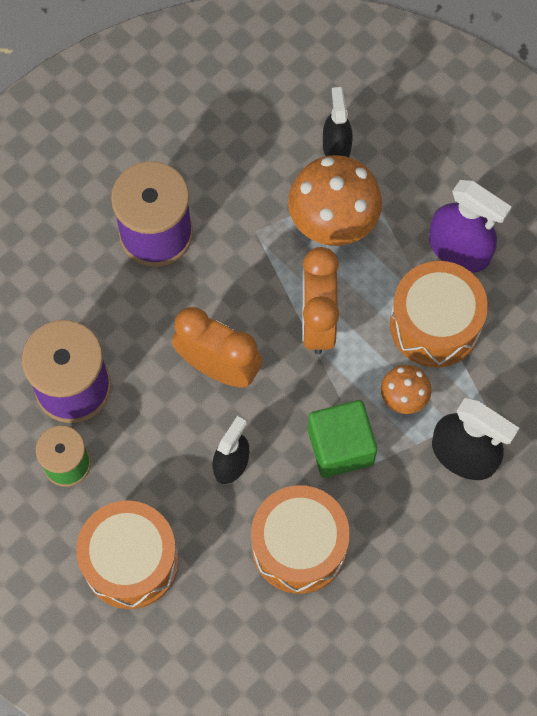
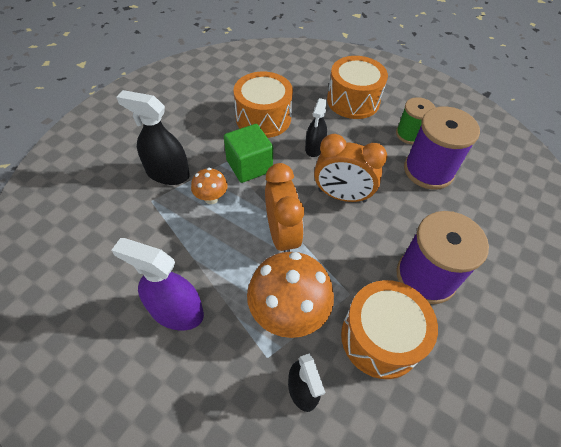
camera: 165 degrees right, 15 degrees down
orange drum [390,261,488,368] -> orange drum moved to [341,280,438,379]

